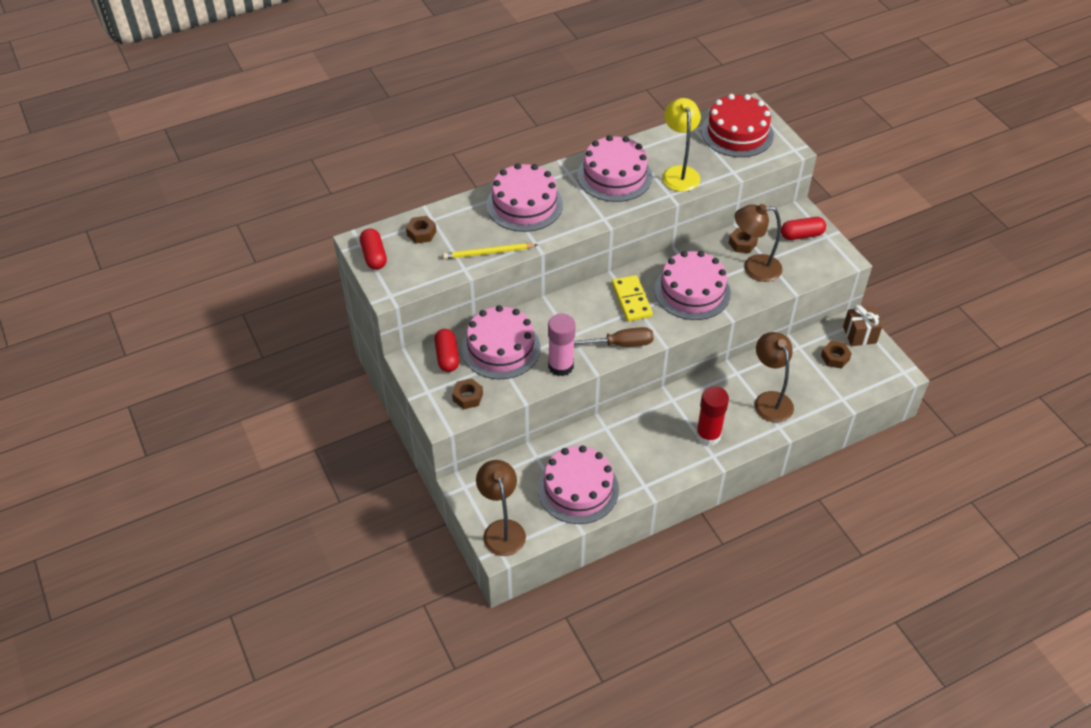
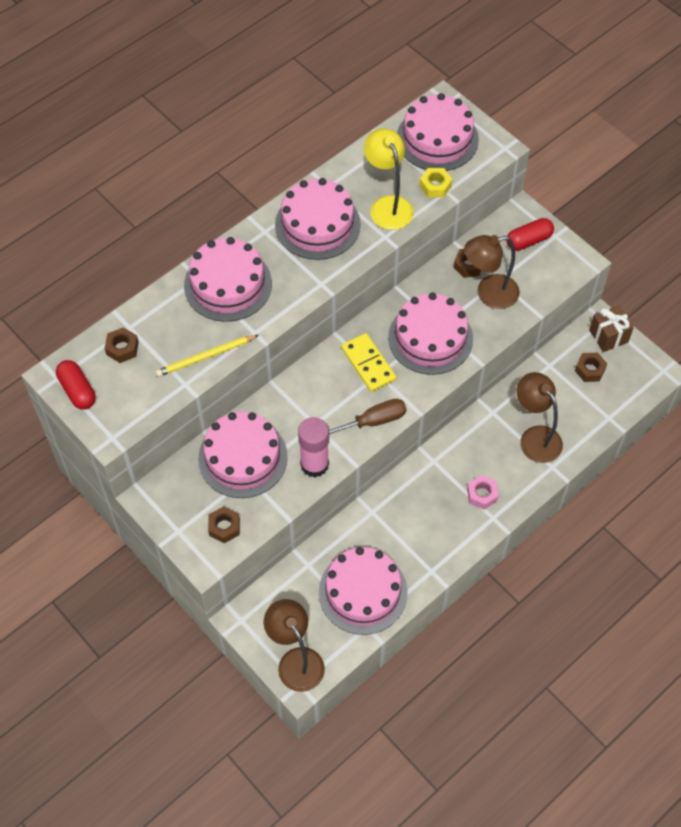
camera: 15 degrees left, 10 degrees up
red capsule [434,329,459,372] -> none
red glue stick [696,386,729,446] -> pink nut [467,475,498,510]
red cake [701,94,774,157] -> pink cake [397,93,479,171]
none -> yellow nut [420,168,452,198]

